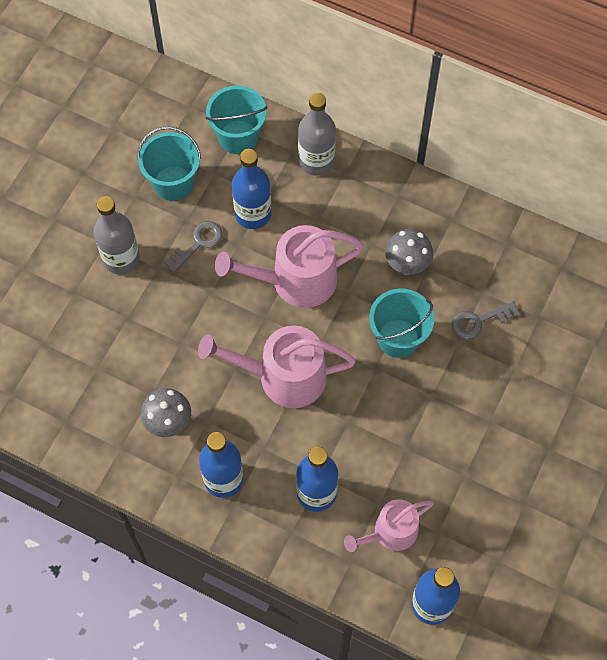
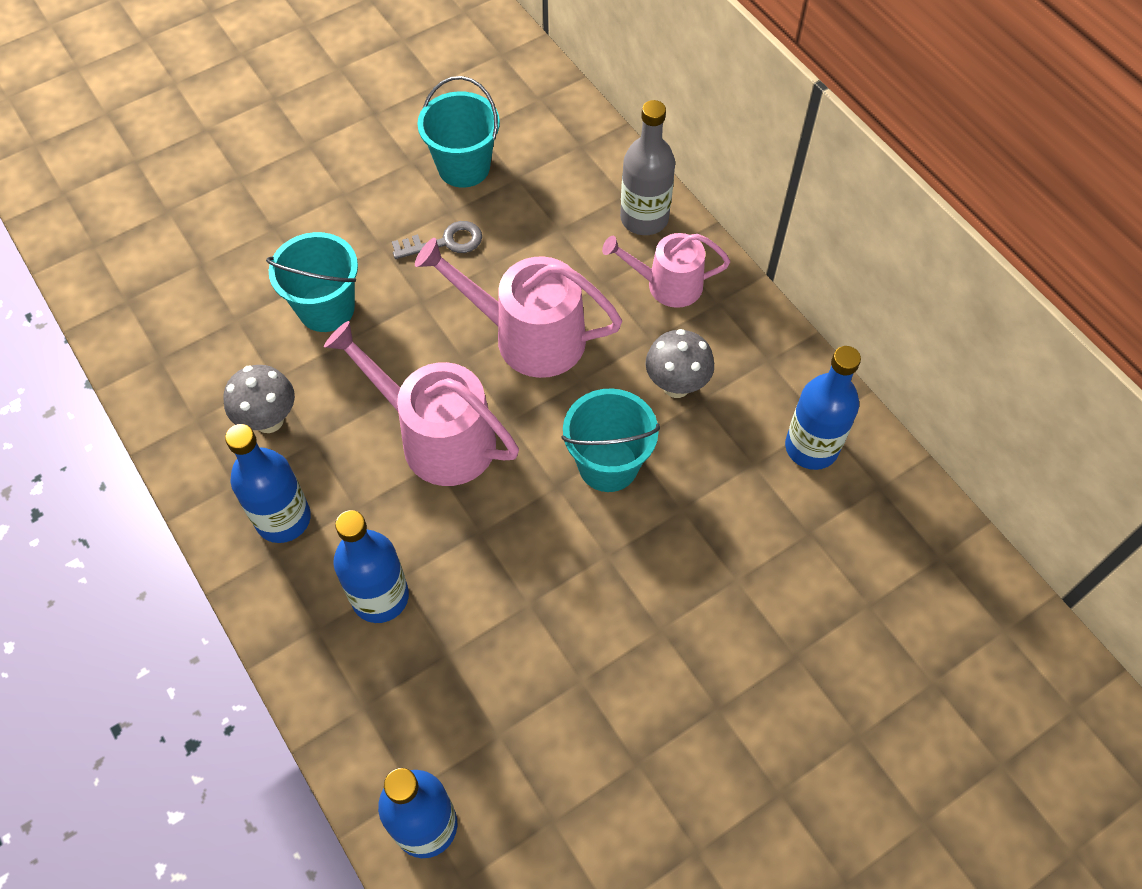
camera: 30 degrees right, 5 degrees down
grey bottle [94,196,140,275] -> none
turquoise bucket [205,85,267,154] -> turquoise bucket moved to [266,232,358,332]
blue bottle [232,149,271,229] -> blue bottle moved to [785,346,861,470]
pink watering can [344,499,434,552] -> pink watering can moved to [602,233,730,308]
grey key [452,301,519,339] -> none

